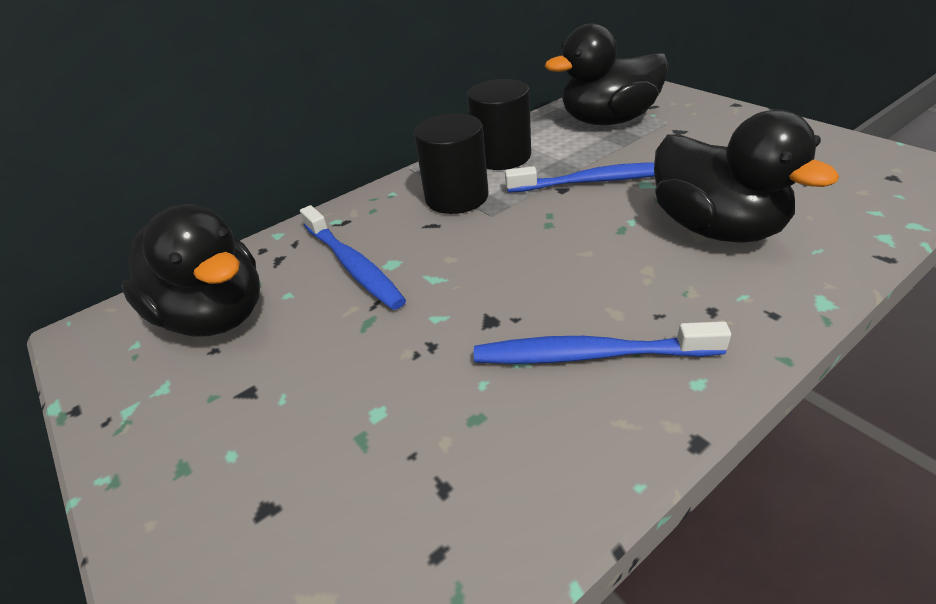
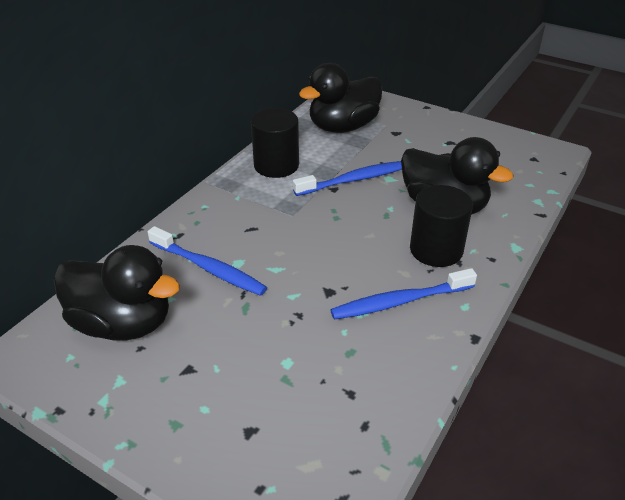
camera: 25 degrees left, 0 degrees up
black cylinder [414,114,488,214] -> black cylinder moved to [410,185,473,267]

